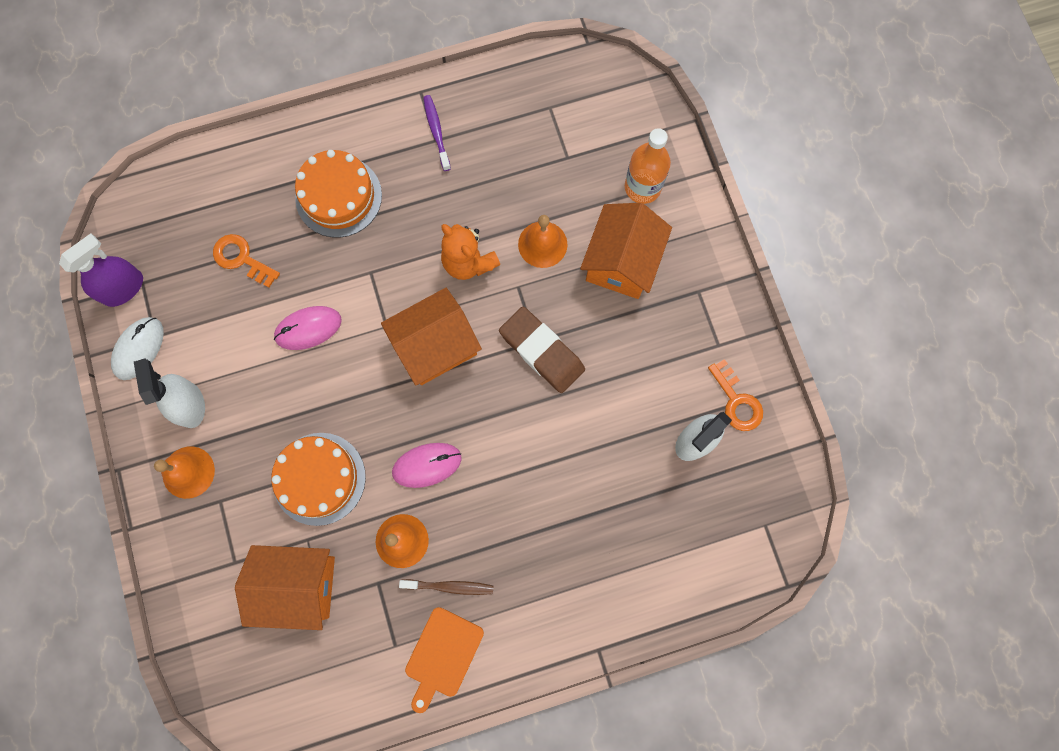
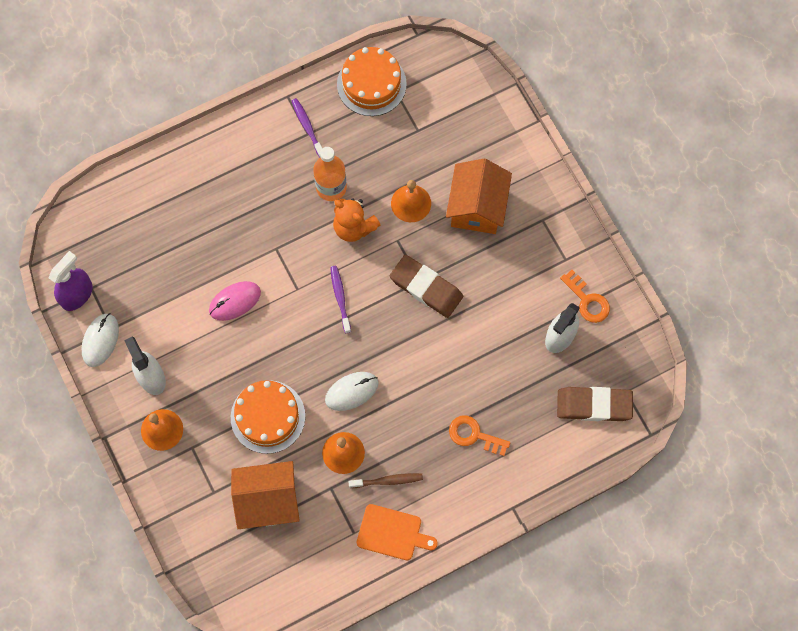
camera: 10 degrees left, 5 degrees down
orange key [213,234,280,288] -> orange key moved to [449,415,510,456]
orange cake [295,150,382,238] -> orange cake moved to [337,47,407,116]
orange house [381,288,482,385] -> purple toothbrush [330,266,351,333]
pink mouse [392,443,462,488] -> white mouse [325,372,379,411]
orange cutting board [405,607,484,713] -> orange cutting board turned 90 degrees counterclockwise [357,504,438,560]
orange bottle [625,128,671,204] -> orange bottle moved to [313,147,347,201]
none -> brown eraser [557,387,633,421]

